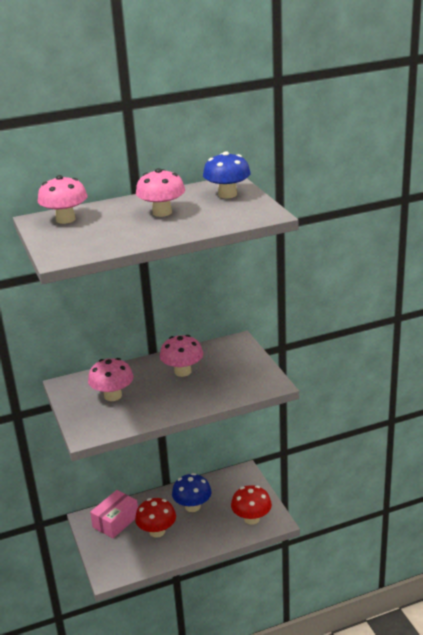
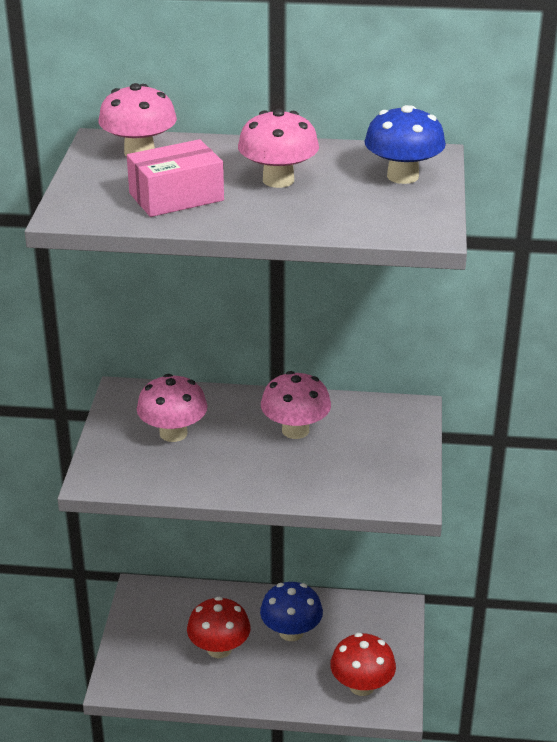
camera: 25 degrees right, 5 degrees up
pink box [90,490,138,538] -> pink box moved to [127,139,224,217]

